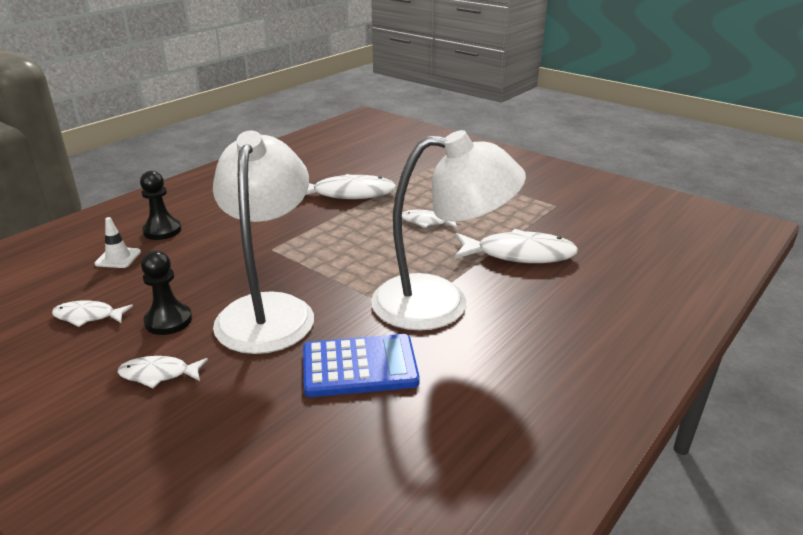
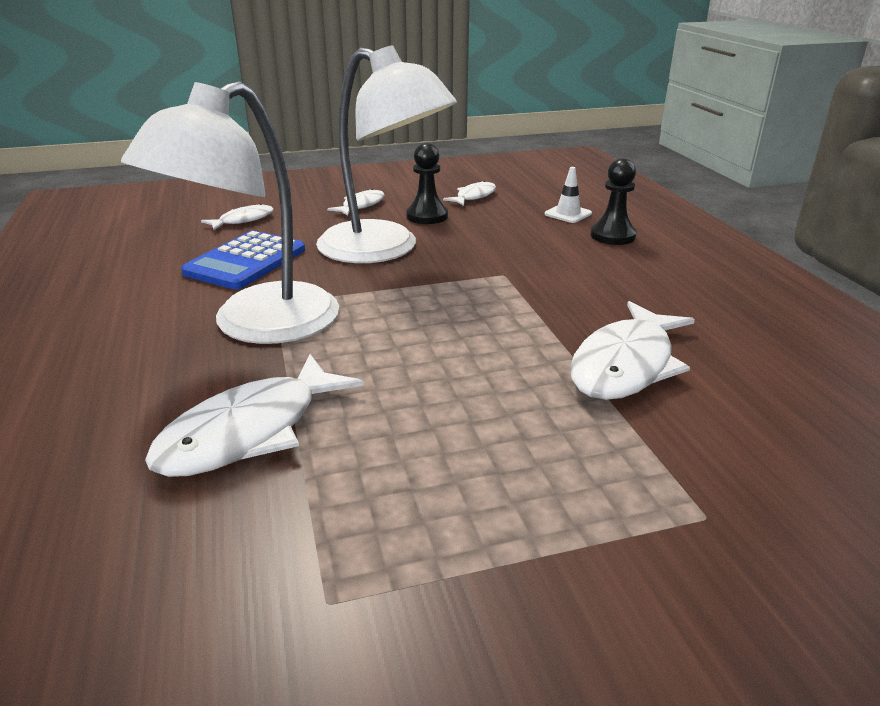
camera: 125 degrees right, 0 degrees up
white fish [402,210,457,228] -> white fish moved to [201,203,274,230]

